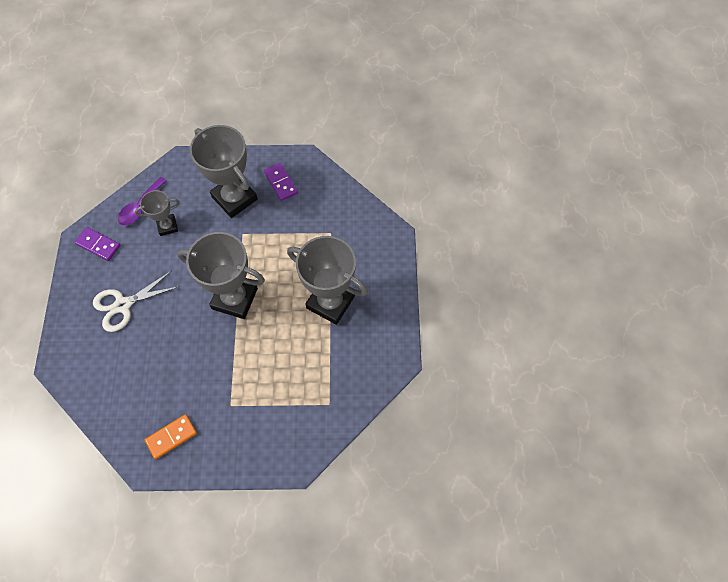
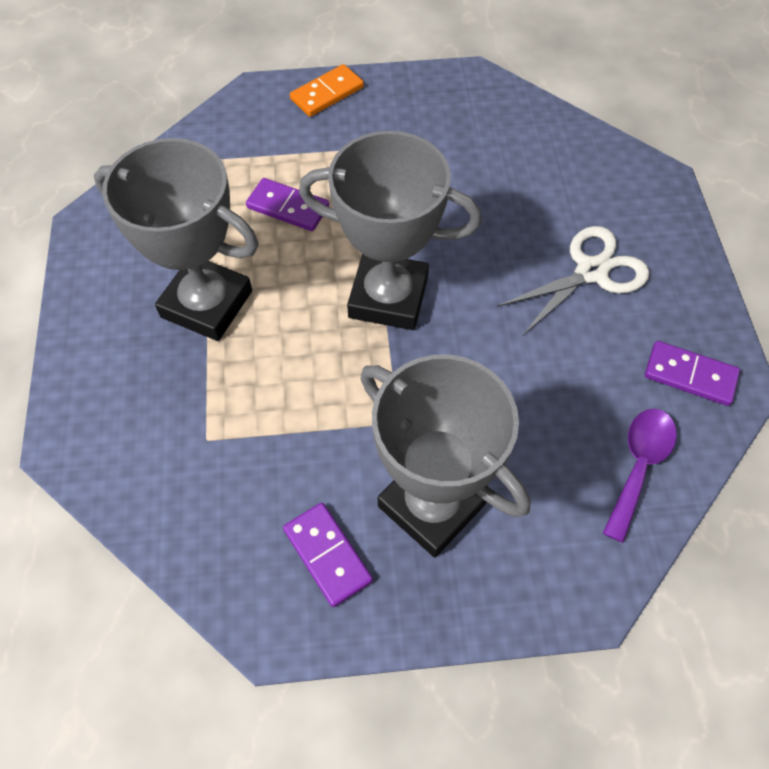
camera: 175 degrees right, 5 degrees down
grey trophy [135,190,180,236] -> none
orange domino [145,414,197,459] -> orange domino moved to [290,64,364,117]
none -> purple domino [246,178,329,231]

